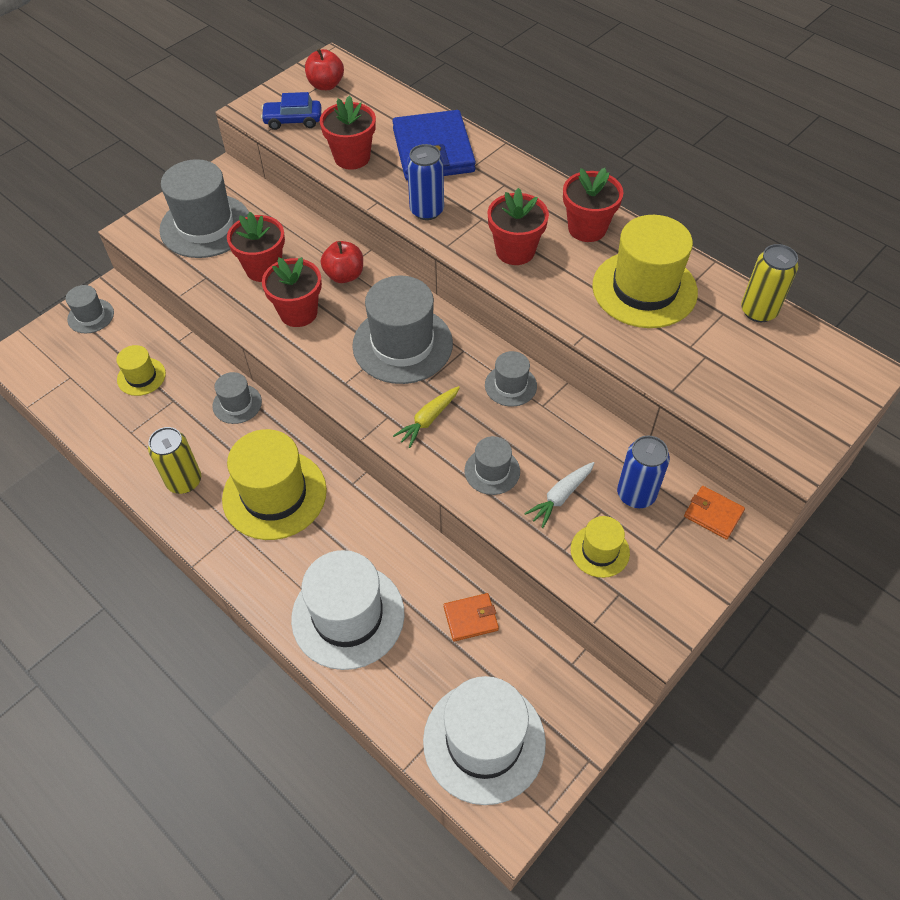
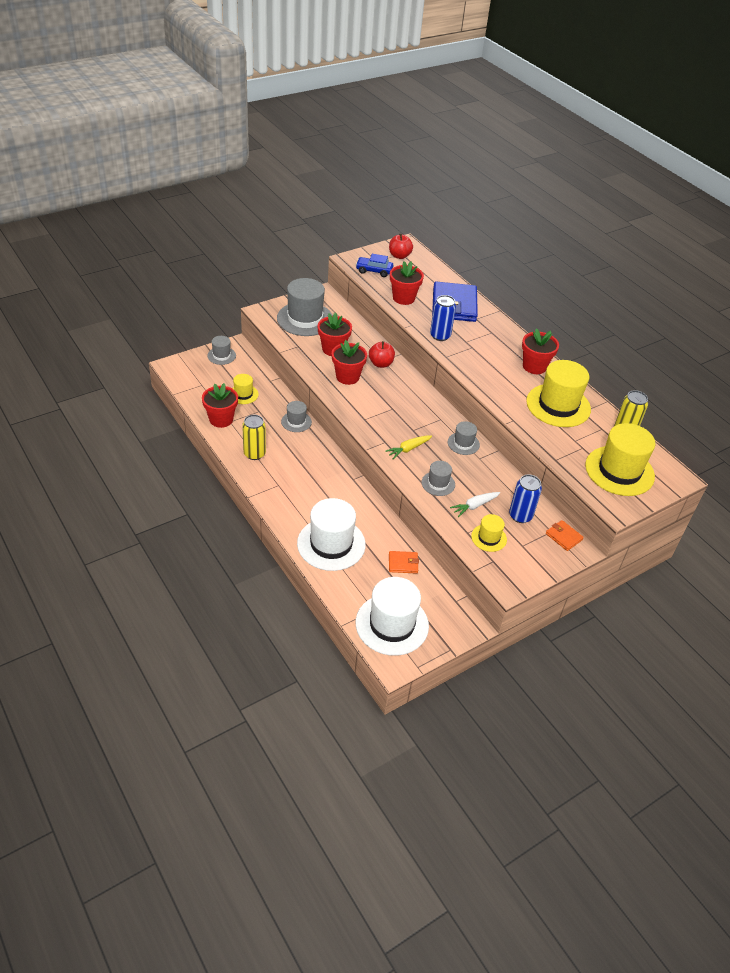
camera: 10 degrees right, 10 degrees down
yellow hat [222,429,327,540] -> yellow hat moved to [585,423,655,496]
grey hat [352,276,453,384] -> none
red flower pot [488,188,549,265] -> red flower pot moved to [202,383,238,428]

